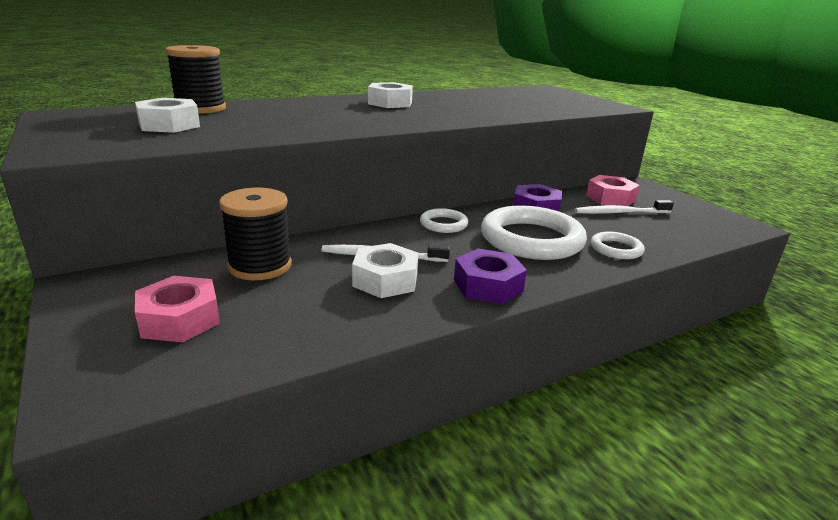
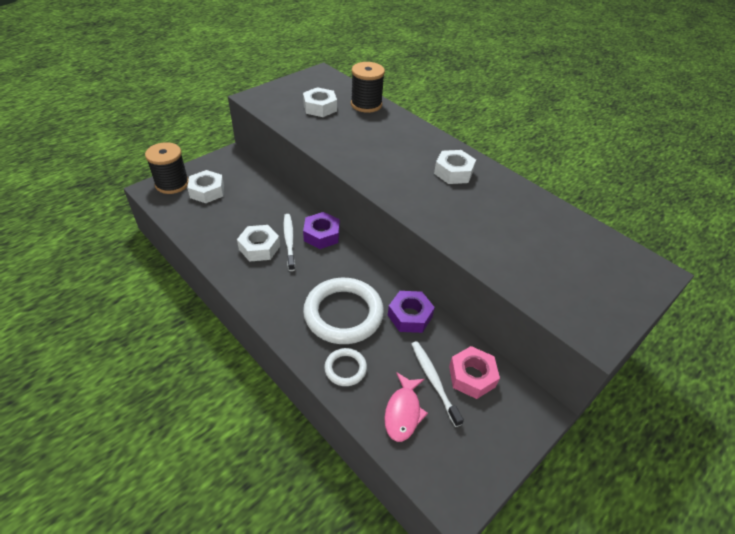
camera: 75 degrees right, 20 degrees up
pink nut [135,276,220,343] -> white nut [187,170,224,203]
black spool [219,188,292,280] -> black spool moved to [145,142,189,194]
white ring [420,208,468,233] -> none
purple nut [454,248,527,304] -> purple nut moved to [303,212,340,249]
none -> pink fish [384,372,428,442]

